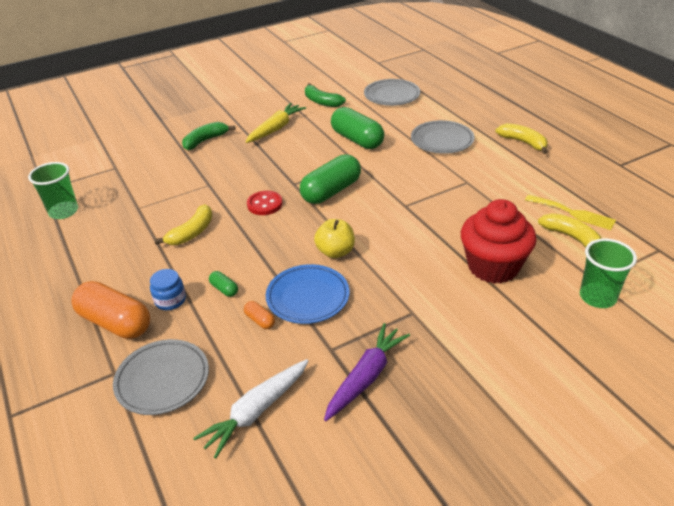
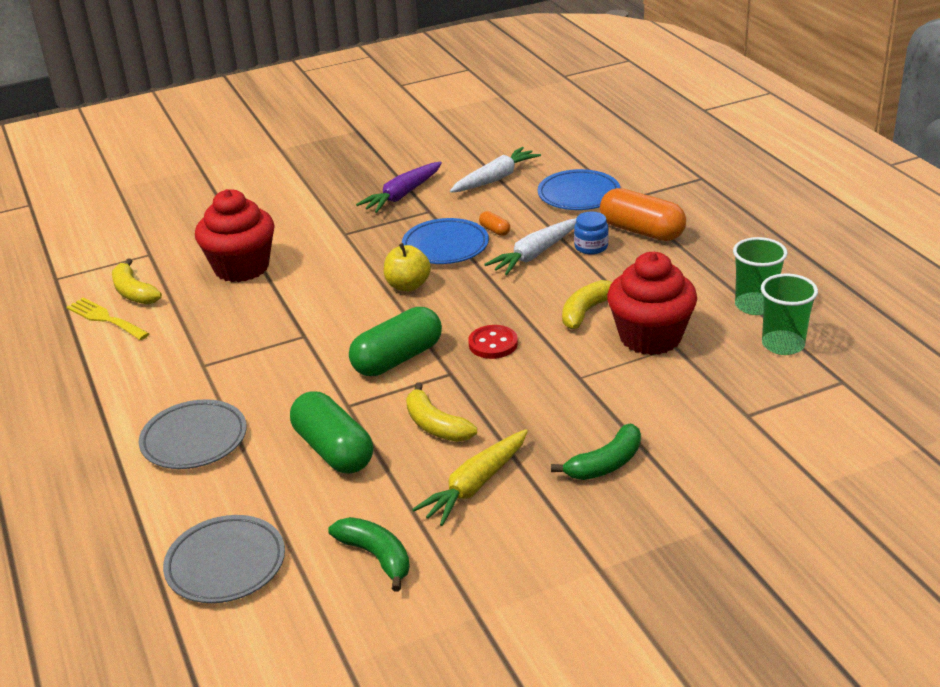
camera: 175 degrees left, 5 degrees down
grey plate [113,339,209,415] -> blue plate [538,169,621,210]
green capsule [209,271,238,297] -> white carrot [484,218,576,275]
yellow banana [495,123,548,154] -> yellow banana moved to [406,382,477,442]
green cup [580,238,637,308] -> green cup moved to [733,237,788,315]
none -> red cupcake [607,252,697,355]

